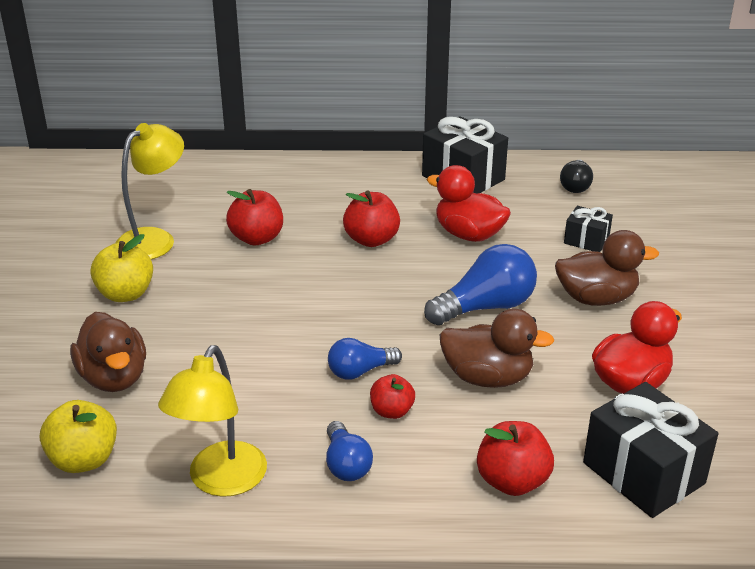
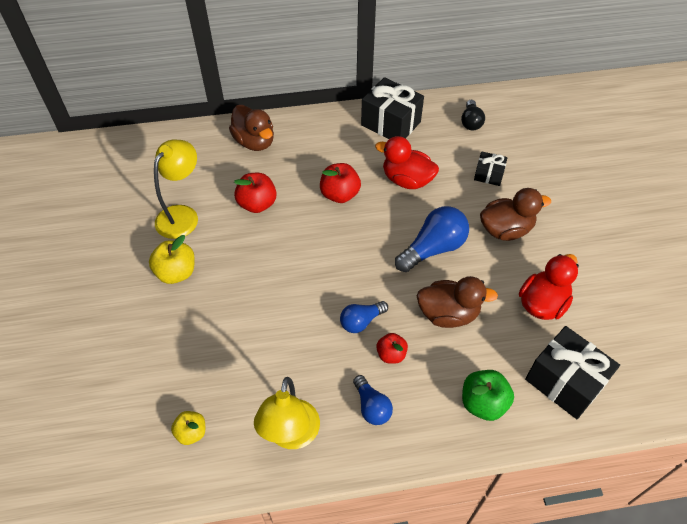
camera: 10 degrees left, 20 degrees up
yellow apple [40,400,117,473] -> yellow apple [171,411,205,445], size x0.65
brown duck [70,312,146,392] -> brown duck moved to [229,105,274,151]
red apple [477,421,554,496] -> green apple [462,370,514,421]

